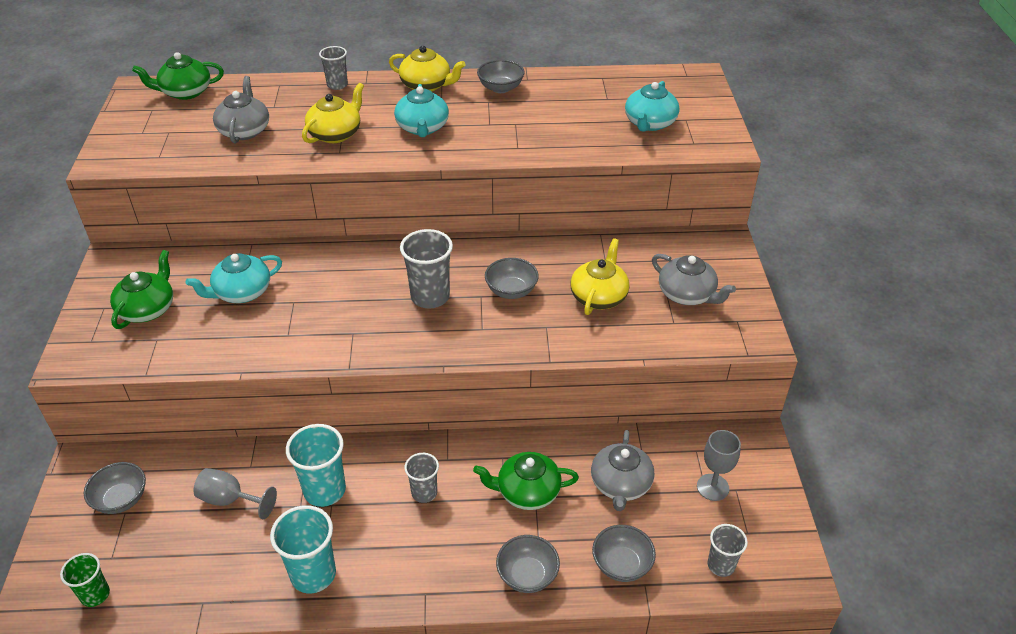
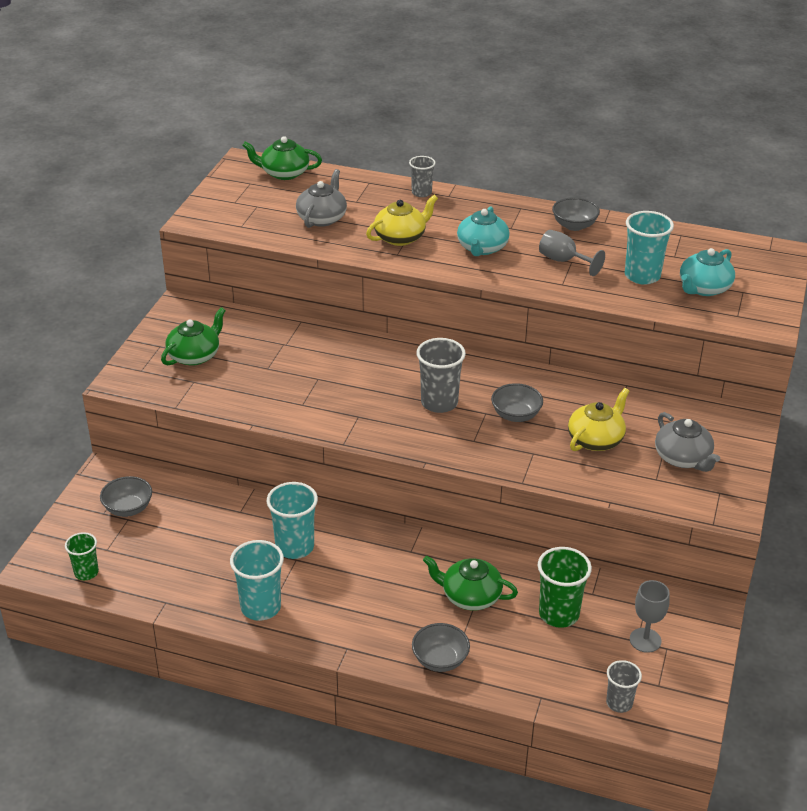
camera: 20 degrees right, 5 degrees down
turquoise teapot [186,253,282,303] -> none
grey goblet [194,468,277,519] -> grey goblet moved to [539,230,605,276]
yellow teapot [389,46,466,91] -> none
grey cup [404,453,439,503] -> none
grey teapot [591,430,654,511] -> green cup [538,547,592,628]
grey bowl [592,525,656,582] -> none
none -> turquoise cup [625,211,674,285]

